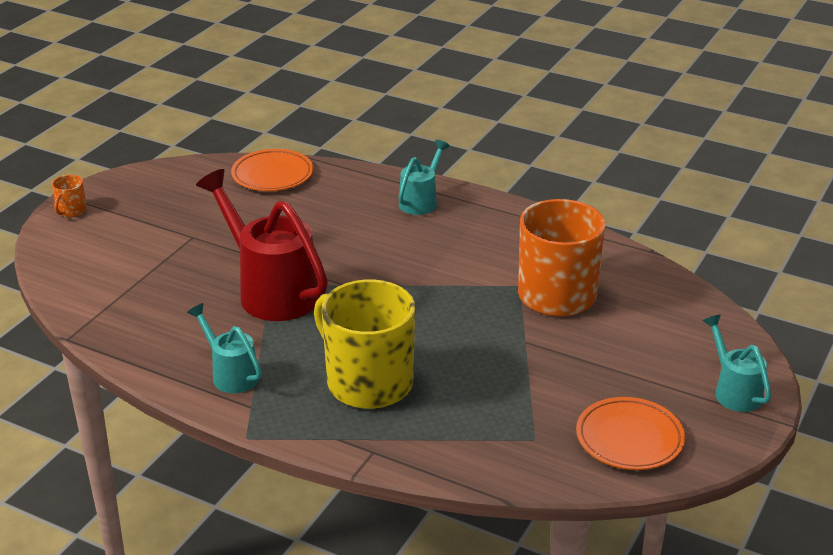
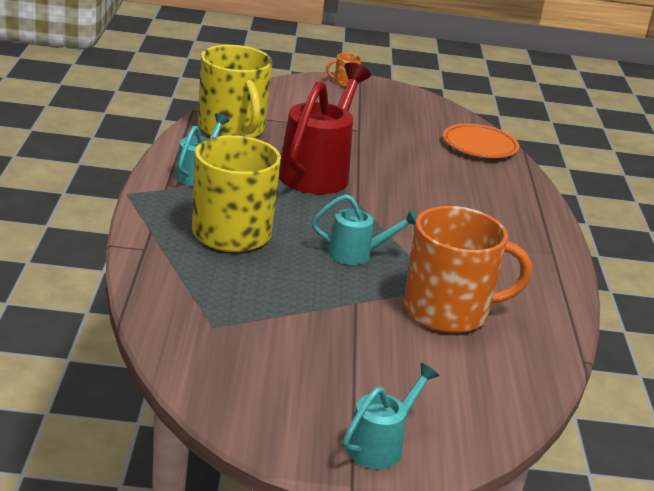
camera: 60 degrees right, 5 degrees down
turquoise watering can [398,140,450,215] -> turquoise watering can moved to [312,194,417,265]
orange plate [576,397,685,470] -> none
none -> yellow mug [198,45,273,138]

